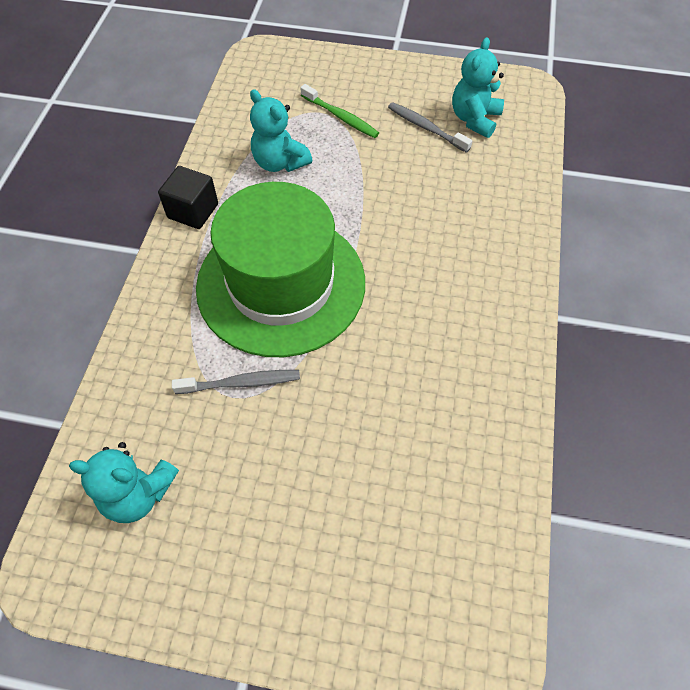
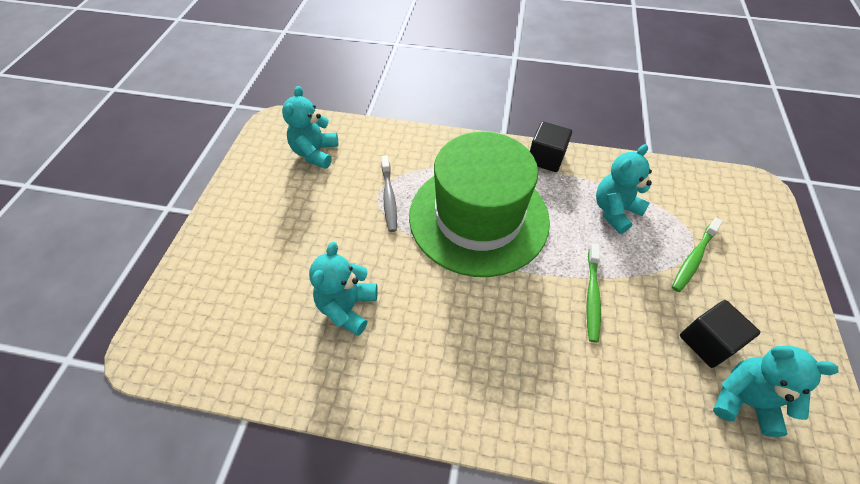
camera: 90 degrees right, 5 degrees down
grey toothbrush [388,102,472,153] -> black cube [680,300,761,368]
none -> turquoise teddy bear [309,242,378,336]
none -> green toothbrush [587,243,601,343]

